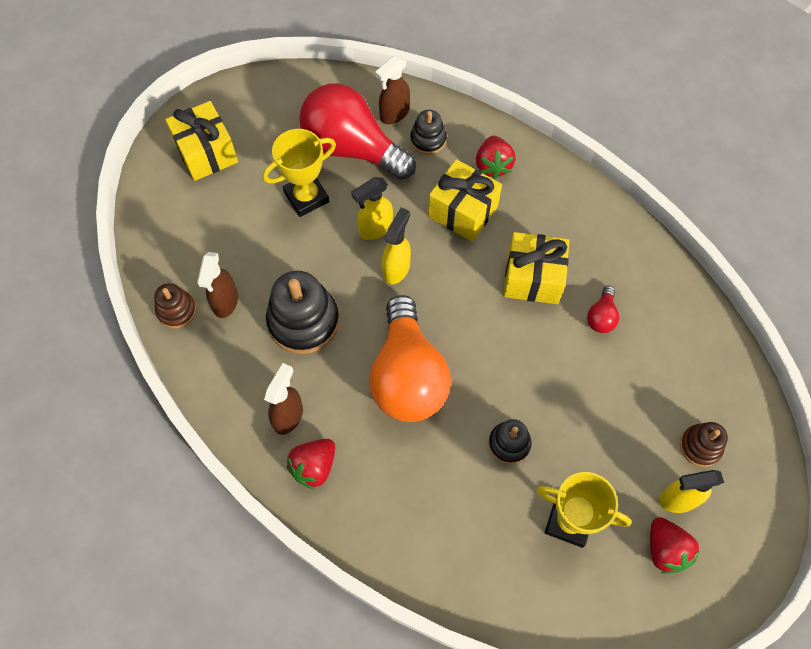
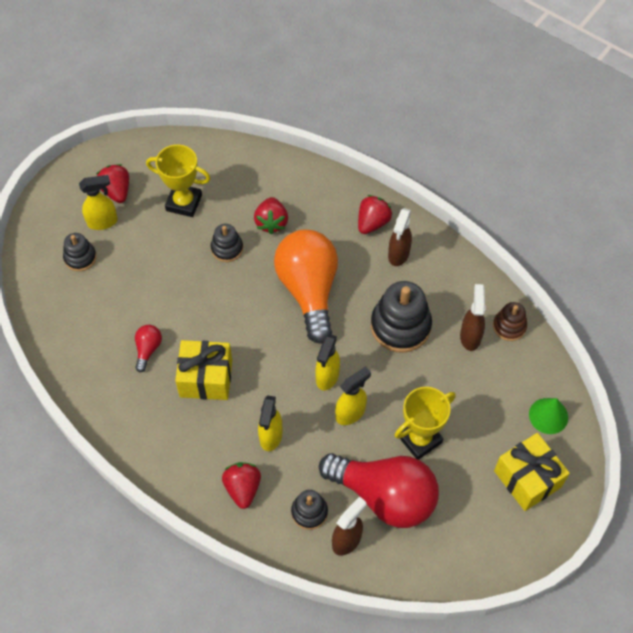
camera: 175 degrees right, 5 degrees down
yellow gift [428,159,502,242] -> yellow spray bottle [258,395,282,451]
brown stacking toy [680,422,728,467] -> black stacking toy [63,233,97,271]
none -> red strawberry [254,197,288,234]
none -> green cone [529,398,568,434]

